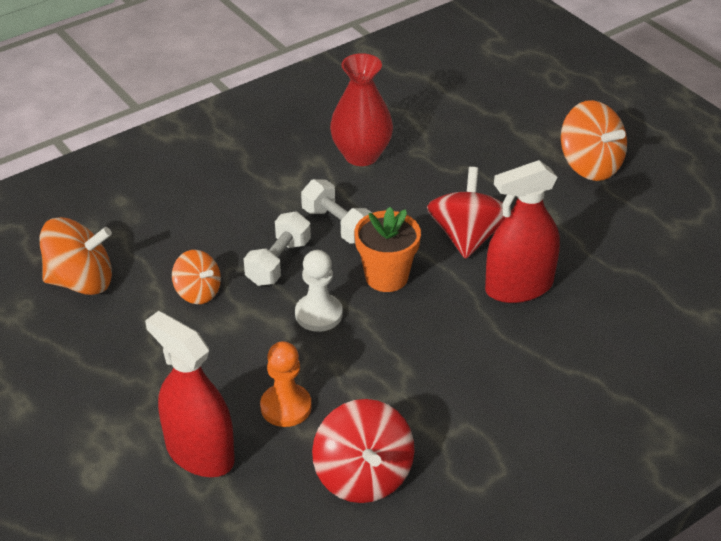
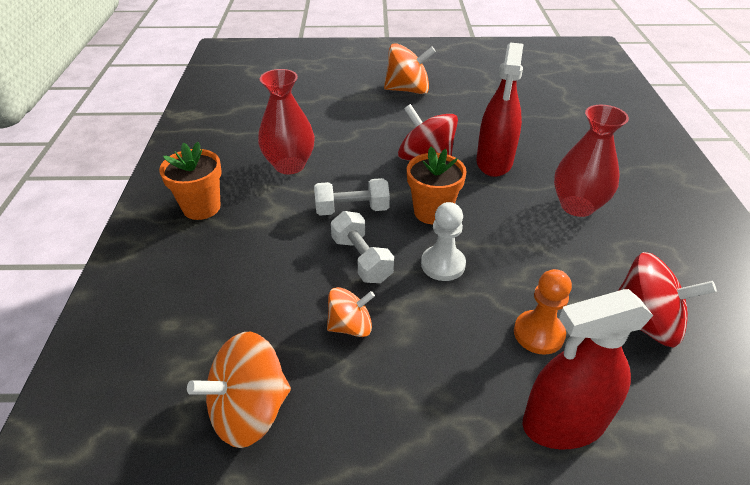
camera: 55 degrees left, 0 degrees up
orange spinning top [40,217,112,295] -> orange spinning top turned 150 degrees counterclockwise [187,332,291,448]
none -> orange flower pot [159,142,222,220]
none -> red vase [554,105,629,217]

